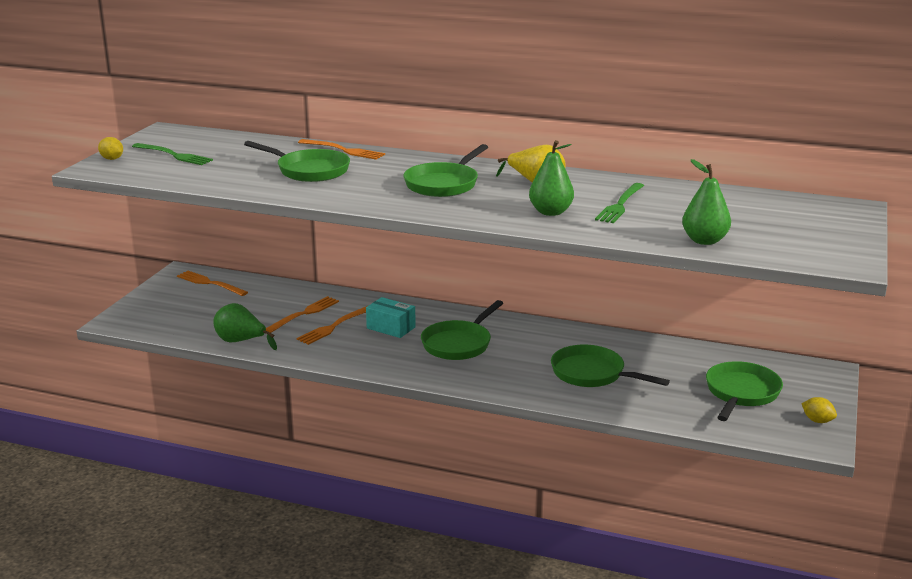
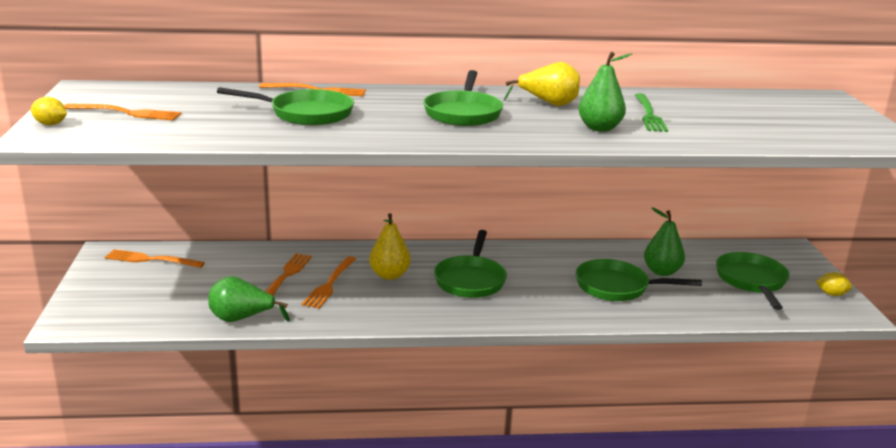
camera: 25 degrees left, 0 degrees up
green fork [132,143,213,165] -> orange fork [64,103,181,120]
turquoise box [366,297,416,338] -> yellow pear [369,213,411,280]
green pear [682,159,731,245] -> green pear moved to [644,207,685,276]

